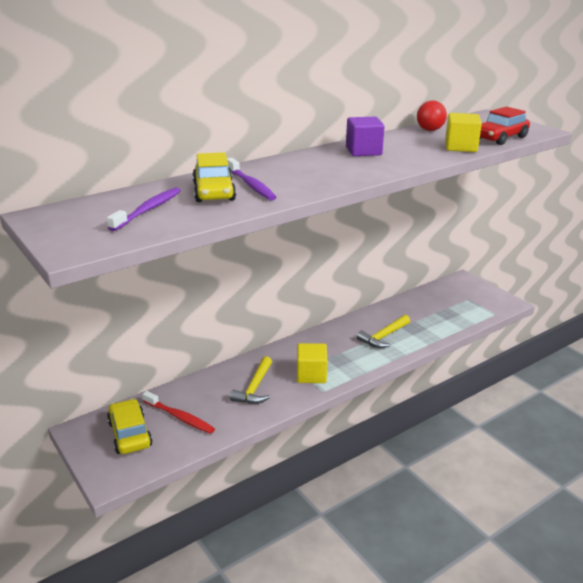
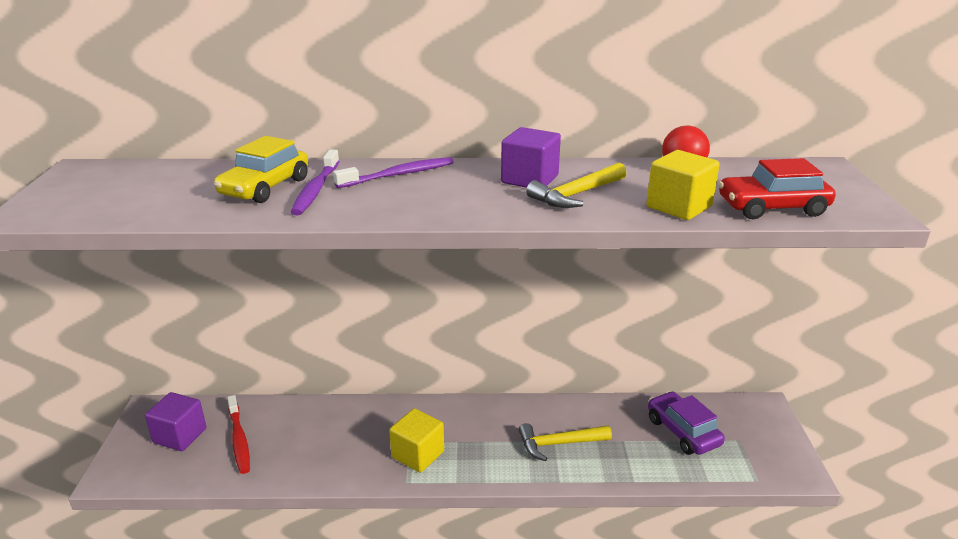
camera: 35 degrees right, 0 degrees up
purple toothbrush [107,188,181,231] -> purple toothbrush moved to [333,157,454,188]
yellow car [107,399,153,454] -> purple cube [145,392,206,451]
yellow hammer [230,356,272,404] -> yellow hammer moved to [526,163,627,208]
none -> purple car [648,391,725,455]

